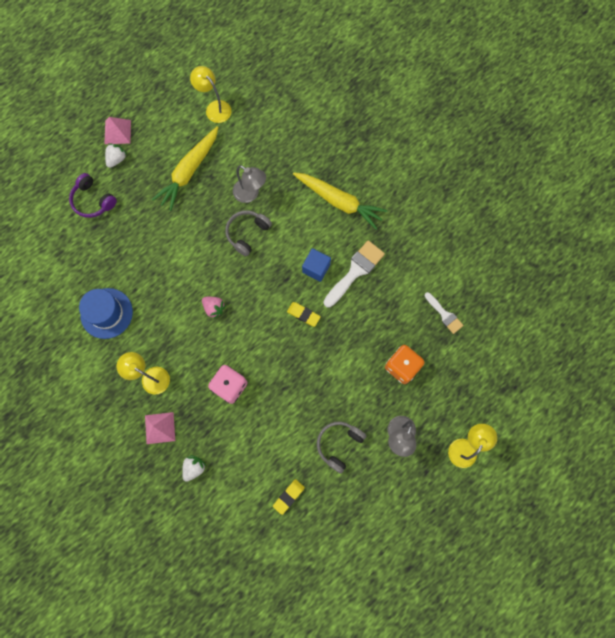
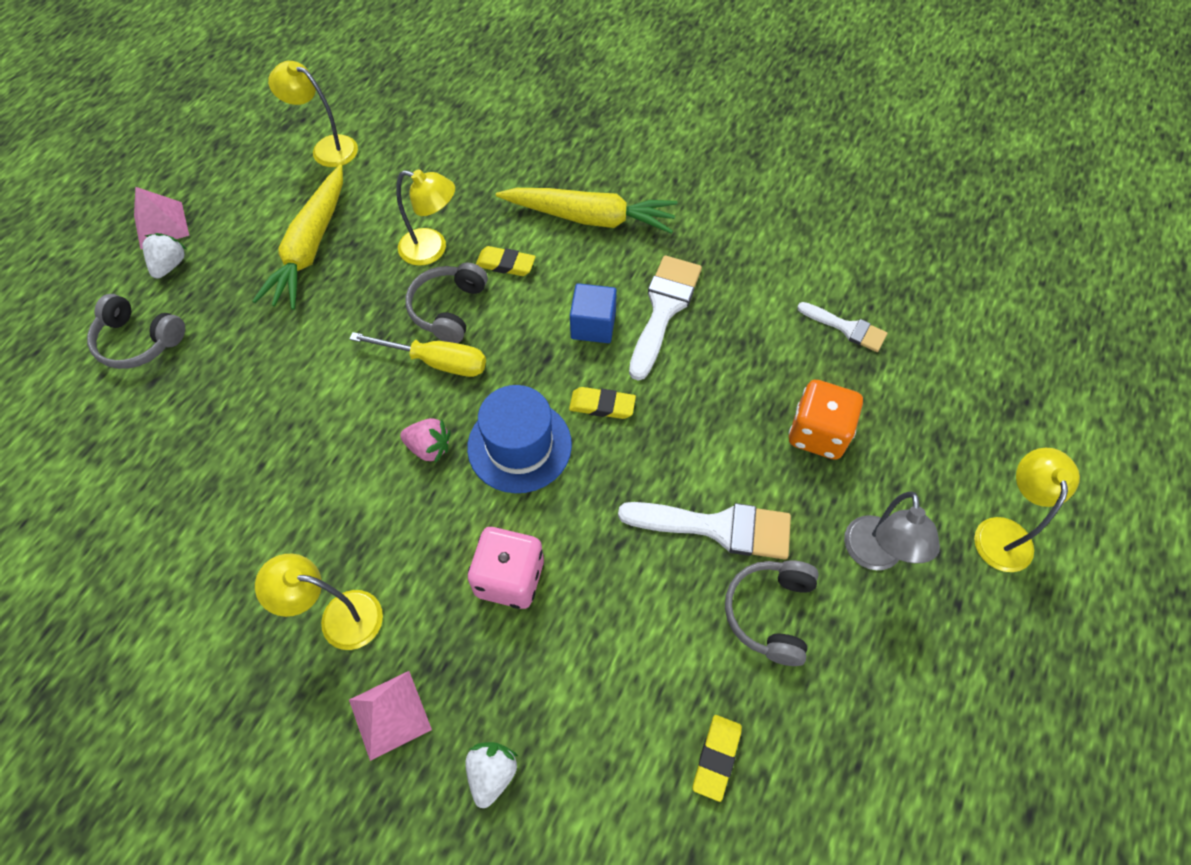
camera: 20 degrees left, 15 degrees down
purple headphones [69,173,117,218] -> grey headphones [87,294,185,369]
blue hat [79,288,133,339] -> blue hat moved to [467,385,572,493]
grey lamp [233,165,266,203] -> yellow lamp [396,169,455,266]
none -> yellow screwdriver [350,332,486,377]
none -> yellow eraser [476,246,536,276]
none -> white brush [618,502,791,560]

